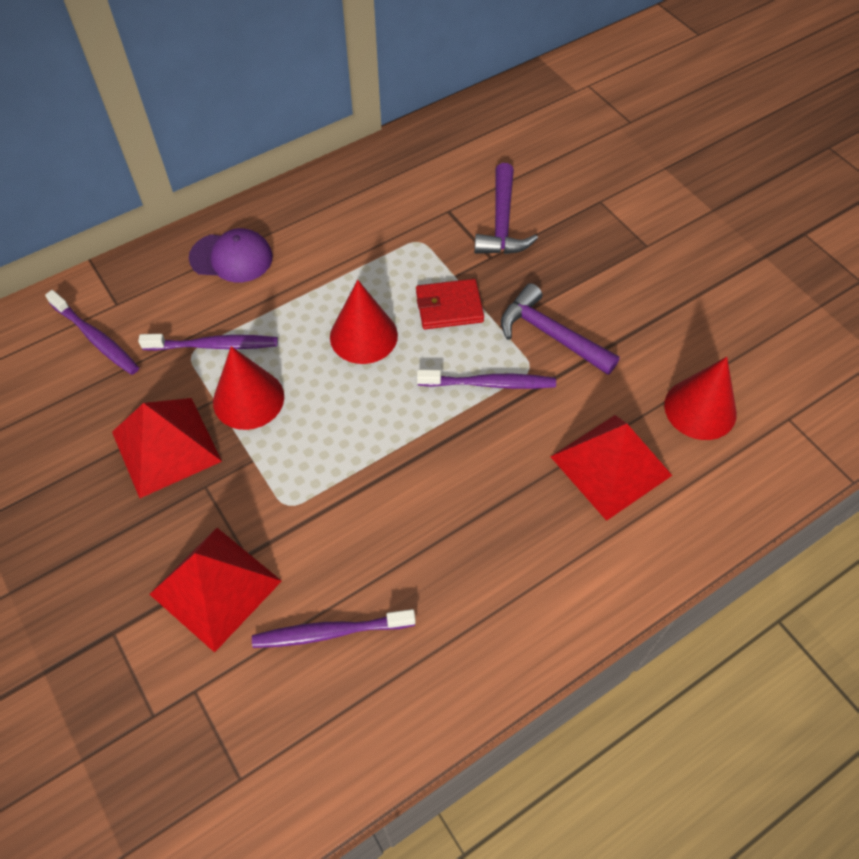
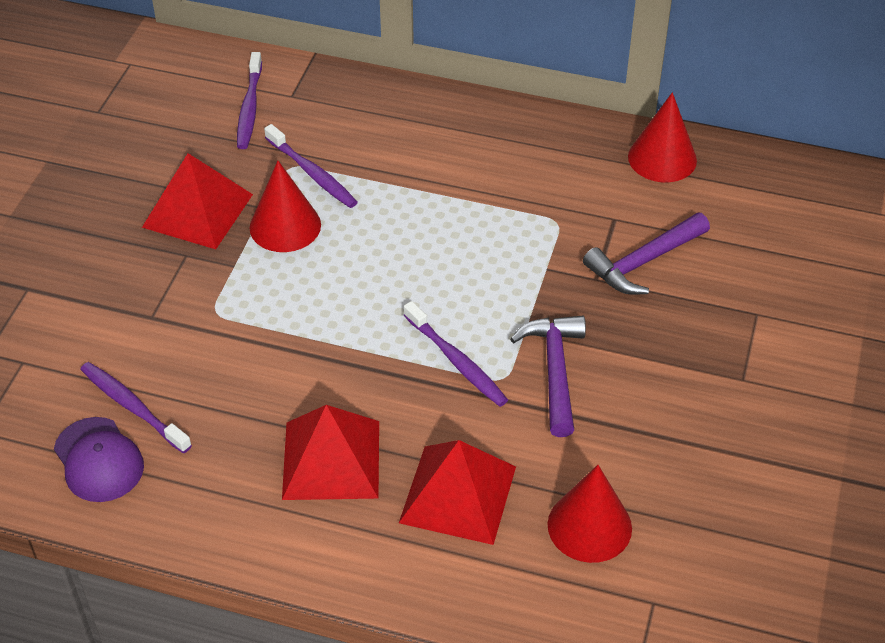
camera: 50 degrees right, 10 degrees down
red pyramid [149,528,282,653] -> red pyramid moved to [282,405,379,500]
purple cap [189,228,273,282] -> purple cap moved to [54,417,144,502]
red cone [330,280,398,364] -> red cone moved to [628,92,697,182]
red wallet [416,279,484,329] -> none

